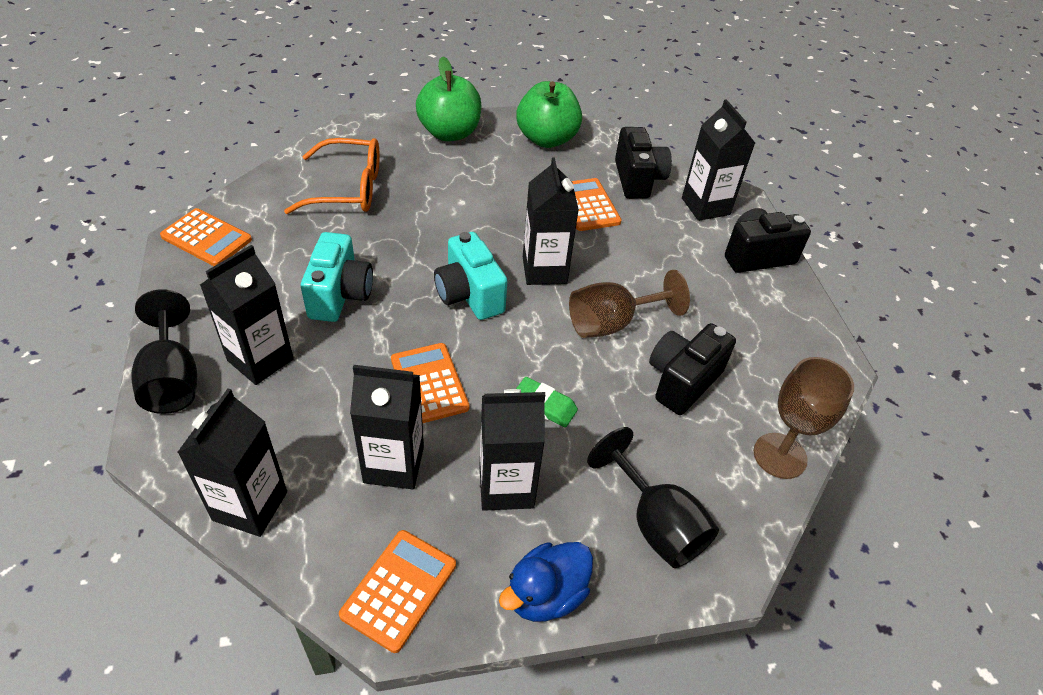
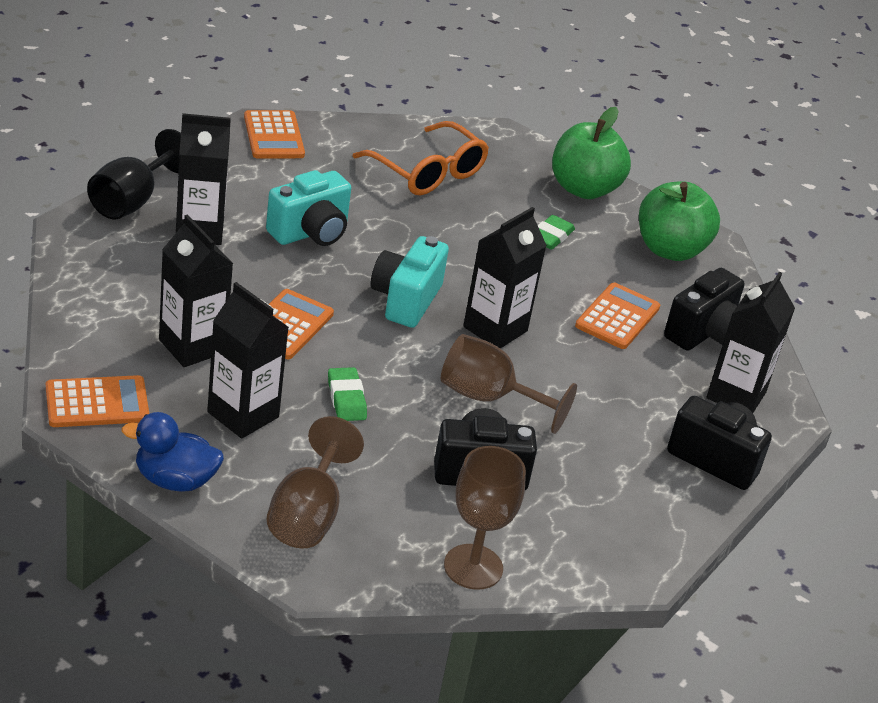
camera: 45 degrees right, 10 degrees down
black carton [177,388,287,537] -> none
black goblet [587,427,719,568] -> brown goblet [266,416,364,548]
none -> green eraser [538,215,575,250]

